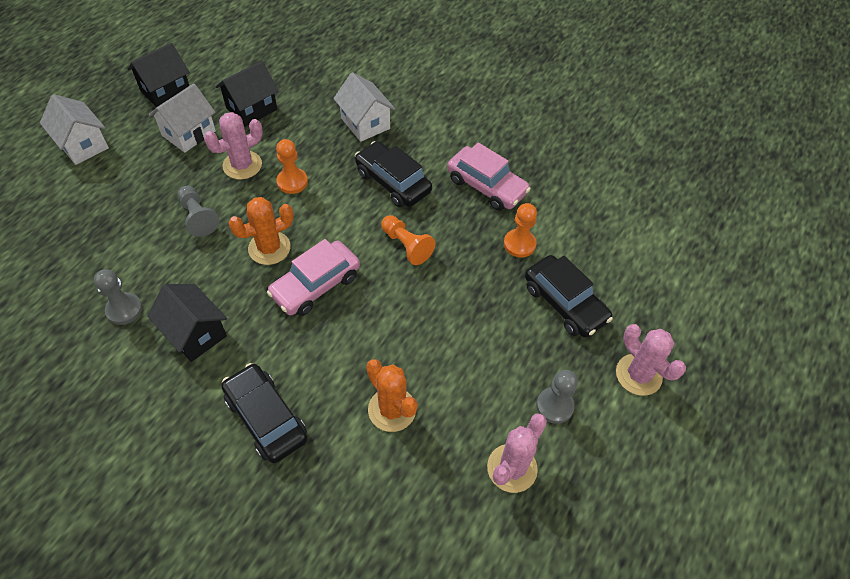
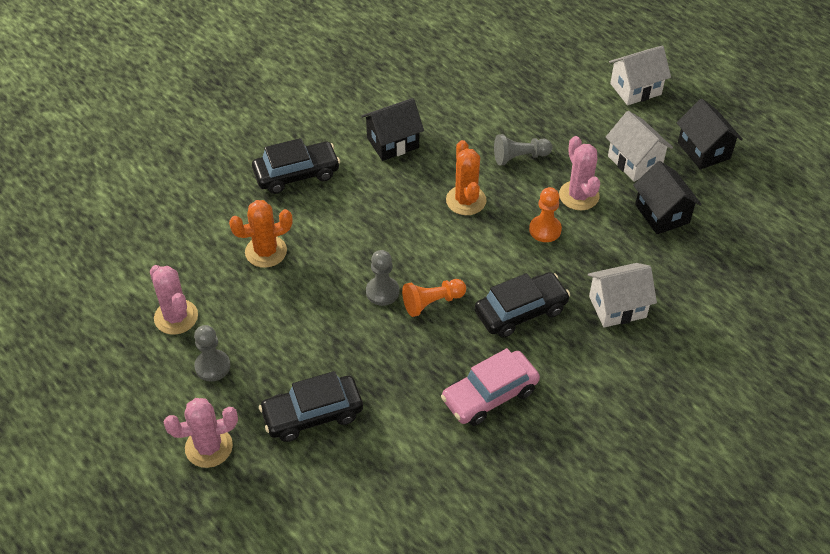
camera: 110 degrees right, 5 degrees down
grey pawn [94,269,142,325] -> grey pawn moved to [366,250,399,306]
pink car [267,239,360,316] -> none
orange pawn [504,203,537,258] -> none

